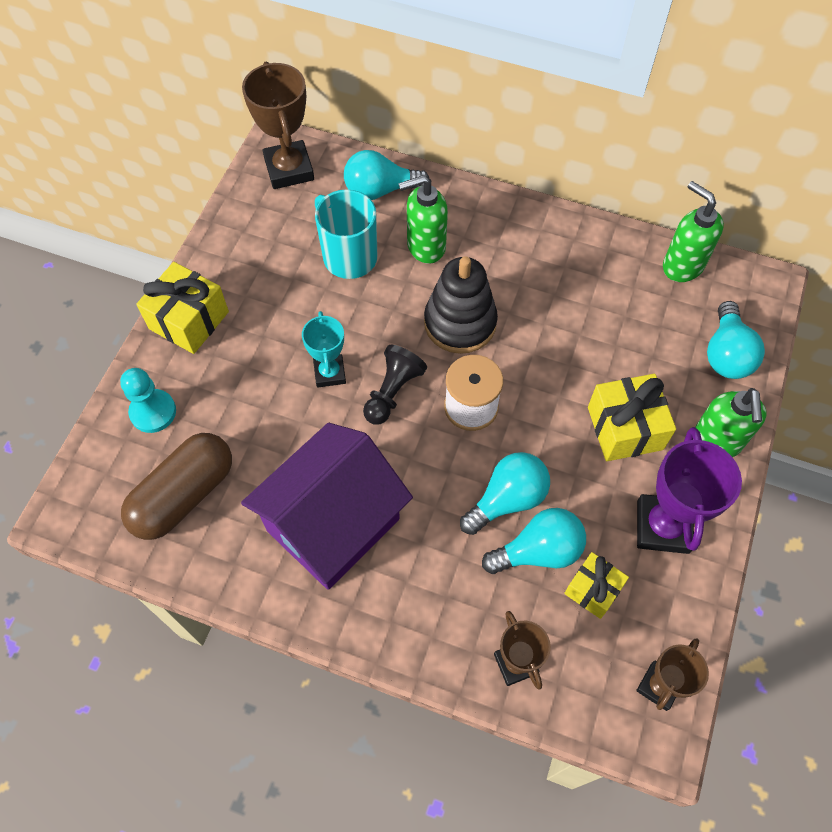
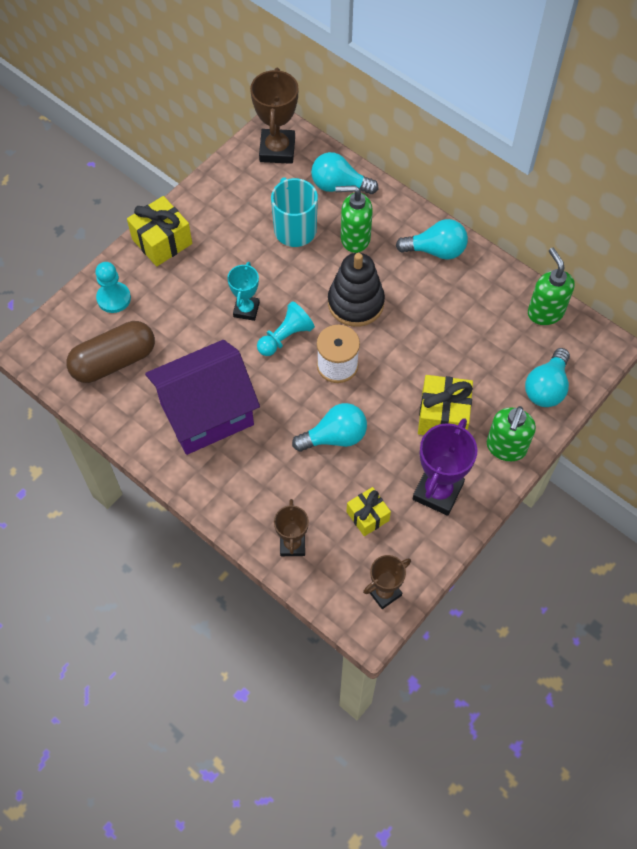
camera: 20 degrees right, 0 degrees up
black pawn [363,345,427,424] -> turquoise pawn [257,301,315,356]
turquoise light bulb [482,508,586,574] -> turquoise light bulb moved to [396,219,468,260]

